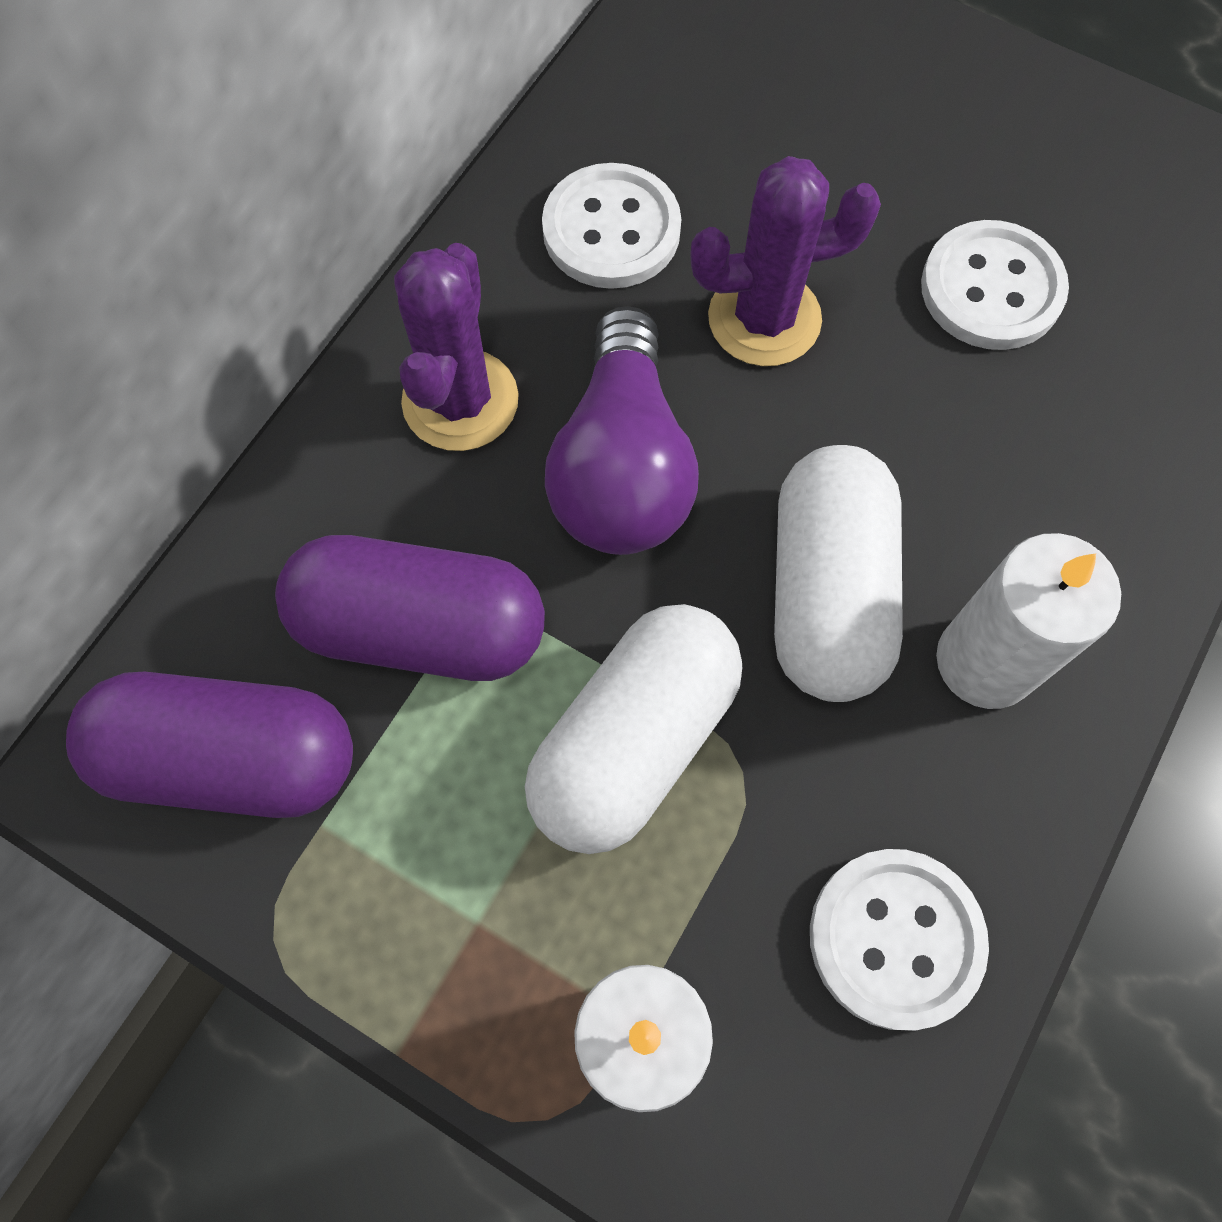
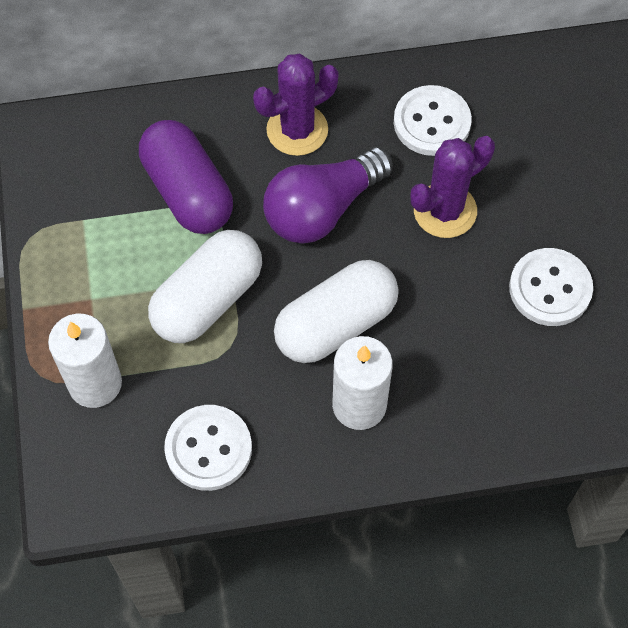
camera: 50 degrees right, 5 degrees down
purple capsule [66,672,353,818] -> none
white capsule [525,604,742,854] -> white capsule turned 45 degrees counterclockwise [148,230,262,343]
purple cactus [690,156,881,366] -> purple cactus turned 75 degrees counterclockwise [411,136,495,238]

